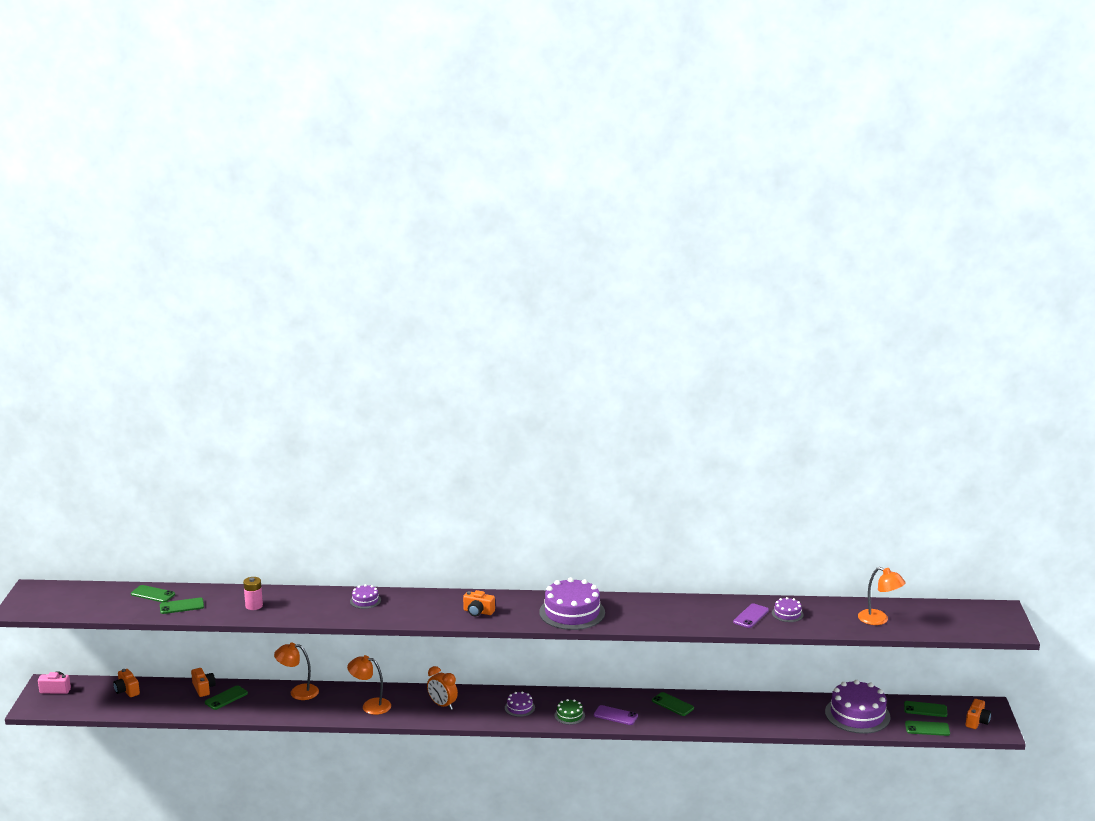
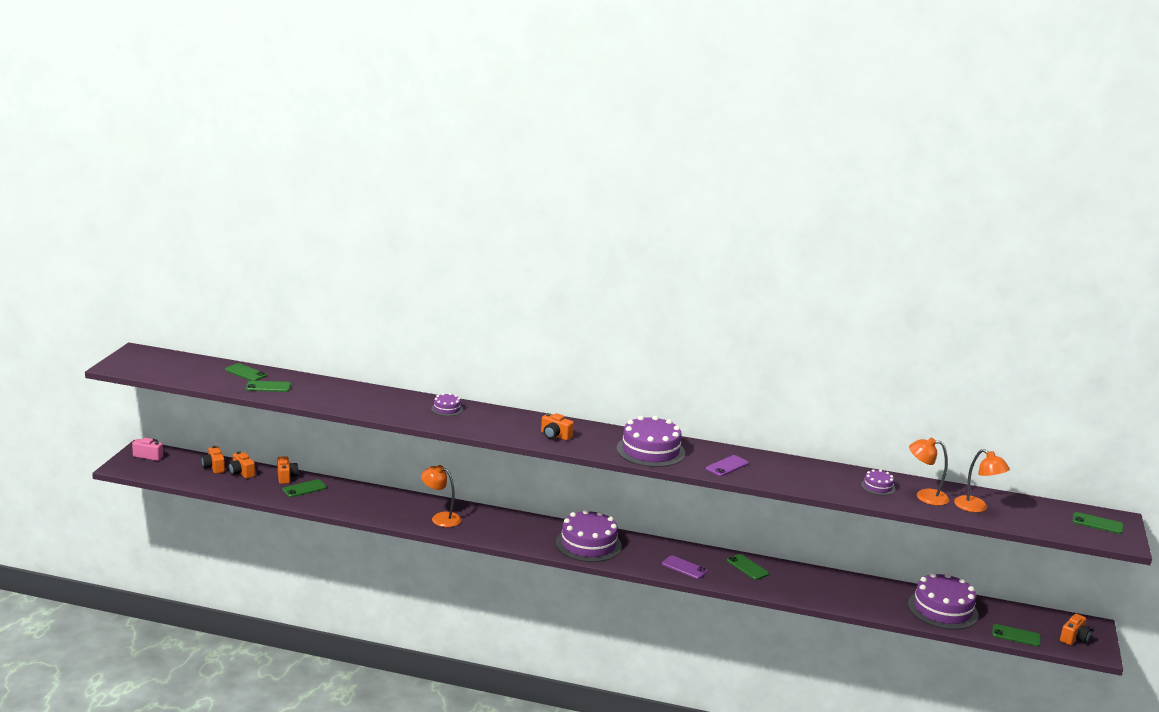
camera: 10 degrees right, 0 degrees up
pink battery [243,577,263,610] -> none
orange lamp [274,643,319,700] -> orange lamp moved to [909,438,949,506]
orange clock [427,666,458,710] -> none
purple cake [505,691,535,717] -> purple cake [556,509,622,562], size x2.09
green cake [554,699,585,725] -> none
purple phone [733,603,769,628] -> purple phone moved to [706,455,749,476]
green phone [904,701,947,717] -> green phone moved to [1073,512,1123,534]
none -> orange camera [229,451,255,479]

